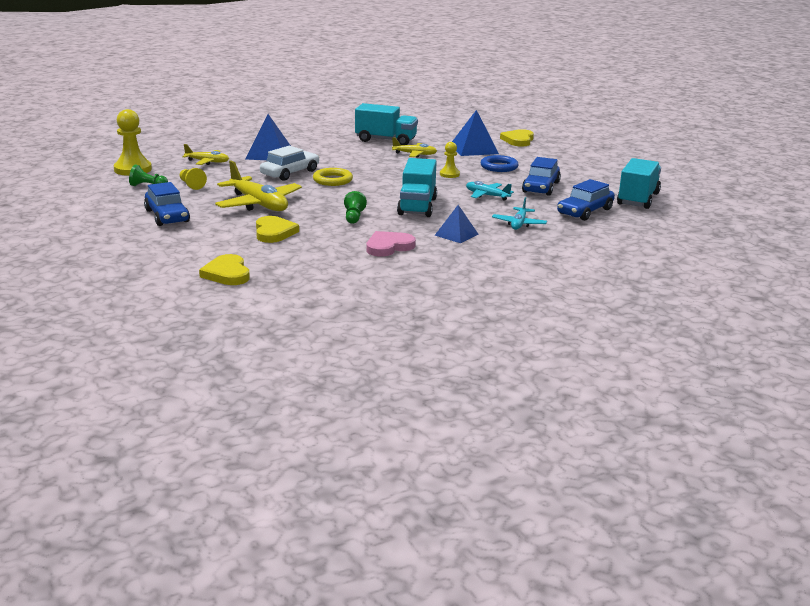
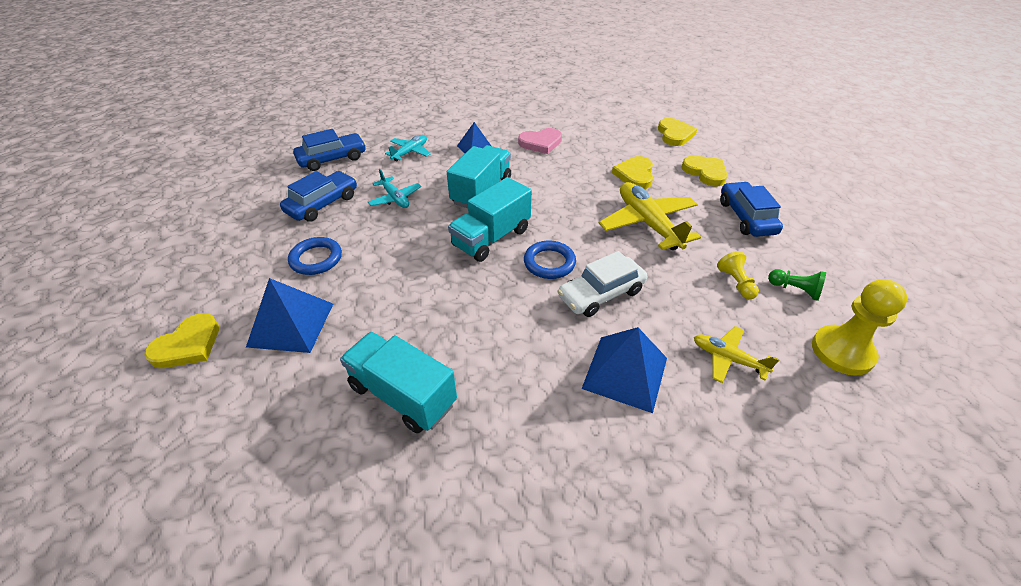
camera: 160 degrees left, 20 degrees up
yellow ring [313,168,353,186] -> blue ring [524,241,576,279]
green pawn [344,191,367,224] -> none
yellow plane [392,137,437,157] -> none
yellow pawn [440,142,460,178] -> none
turquoise truck [617,158,661,209] -> turquoise truck moved to [448,177,532,262]
none -> yellow heart [681,156,728,186]

